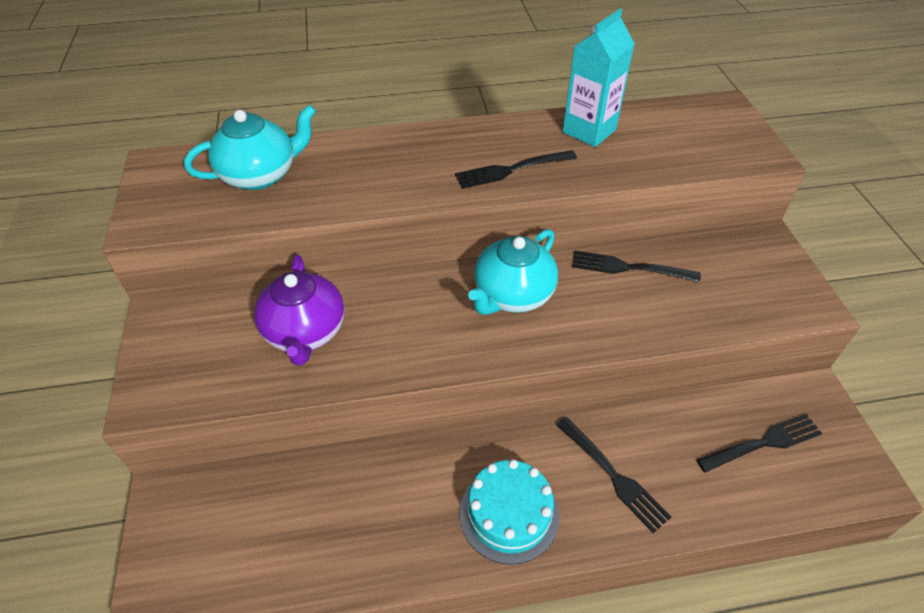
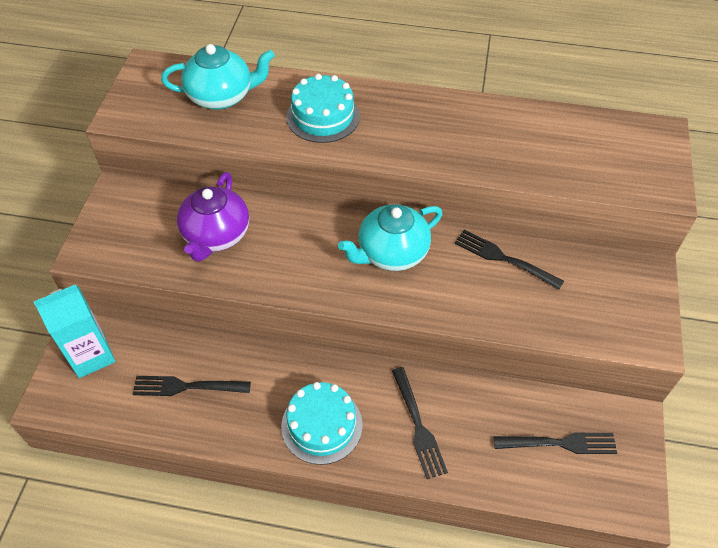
camera: 20 degrees right, 5 degrees up
black fork [455,150,577,189] -> black fork moved to [133,376,251,396]
turquoise carton [563,9,635,147] -> turquoise carton moved to [34,284,115,378]
none -> turquoise cake [286,74,360,143]

